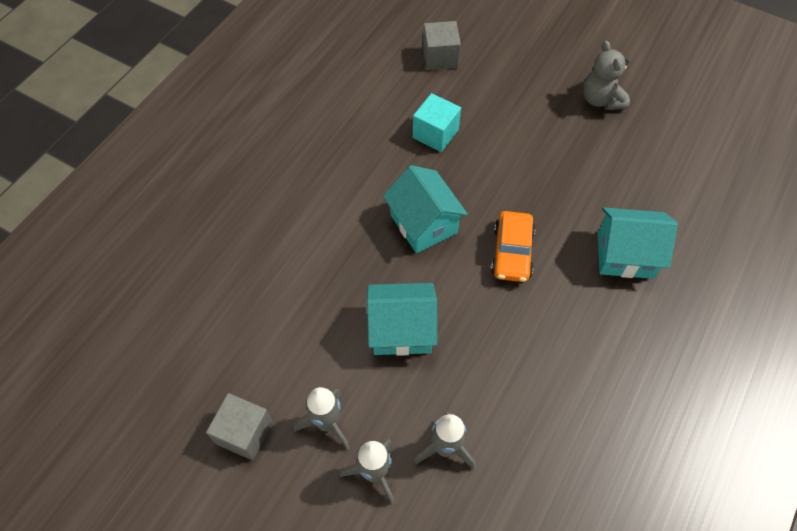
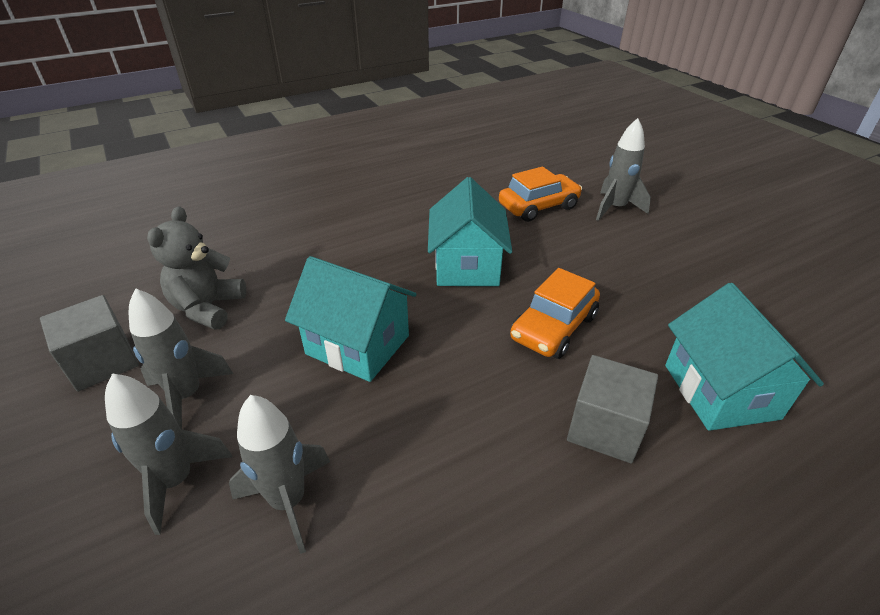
camera: 30 degrees right, 20 degrees down
turquoise cube [413,93,461,152] -> orange car [499,167,582,222]
grey cube [423,21,461,70] -> grey cube moved to [567,355,658,464]
grey teddy bear [583,41,630,110] -> grey teddy bear moved to [147,206,246,330]
turquoise house [598,207,678,279] -> turquoise house turned 45 degrees clockwise [665,283,824,431]
none -> grey rocket [596,118,651,221]

